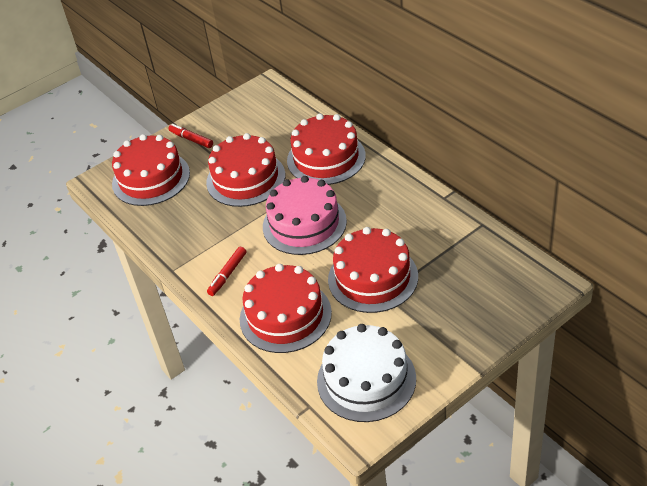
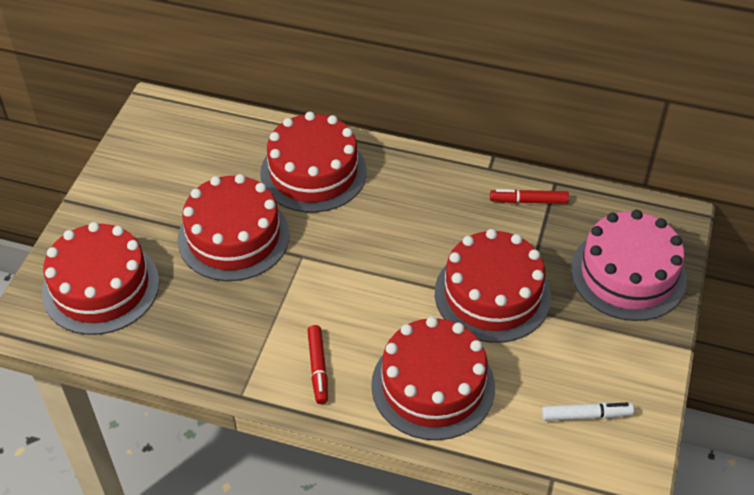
camera: 40 degrees left, 5 degrees up
red marker [168,124,213,148] -> red marker moved to [490,189,569,204]
pink cake [263,176,347,255] -> pink cake moved to [571,210,687,321]
white cake [317,324,416,422] -> white marker [542,402,634,421]

